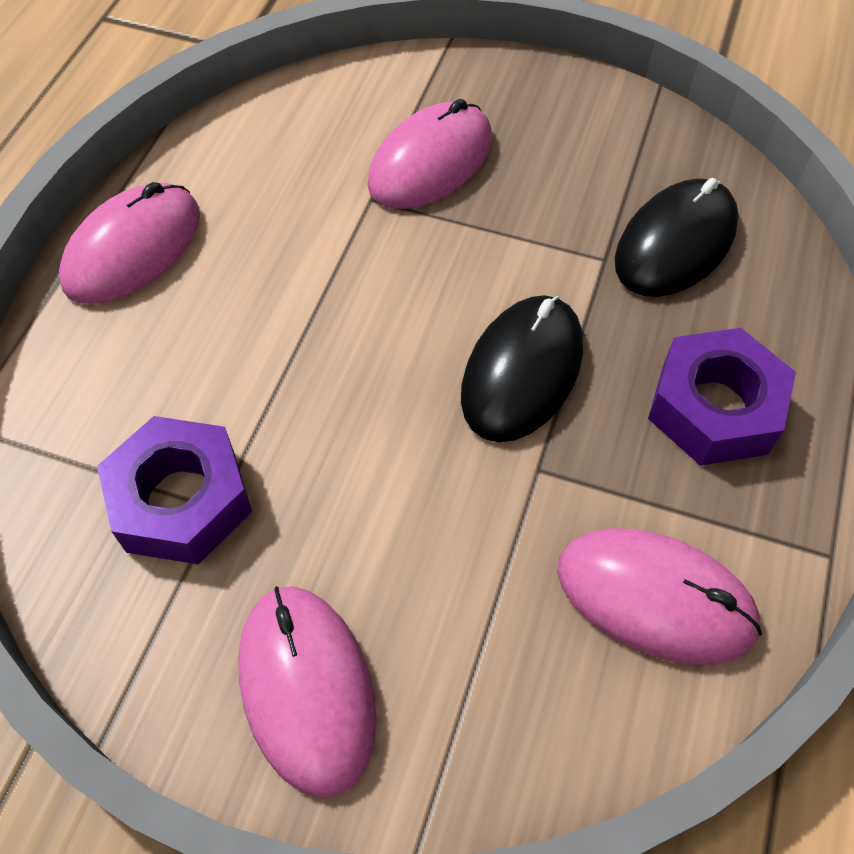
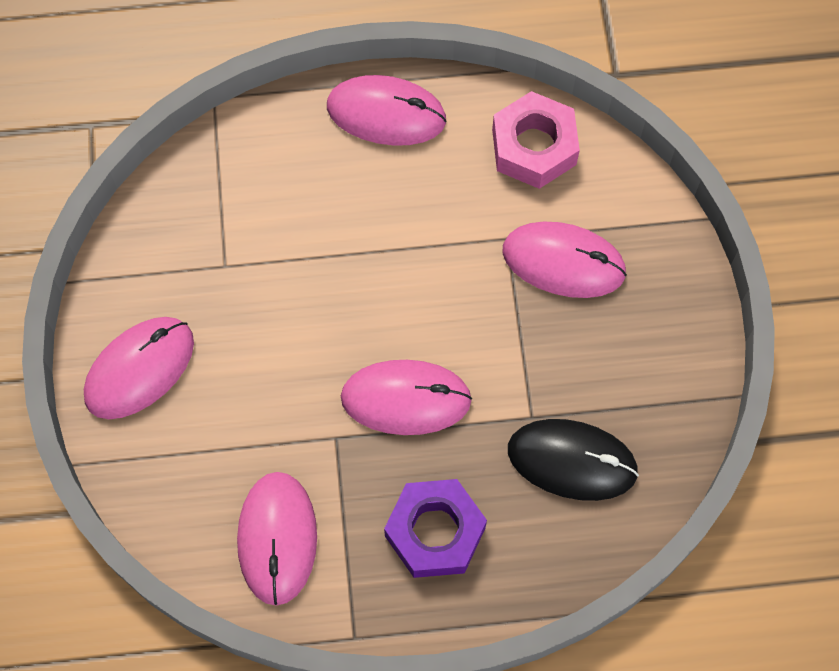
camera: 65 degrees right, 10 degrees up
purple nut [97,416,252,565] -> none
black mouse [461,295,583,442] -> pink mouse [341,360,472,435]
none -> pink nut [492,91,580,189]

